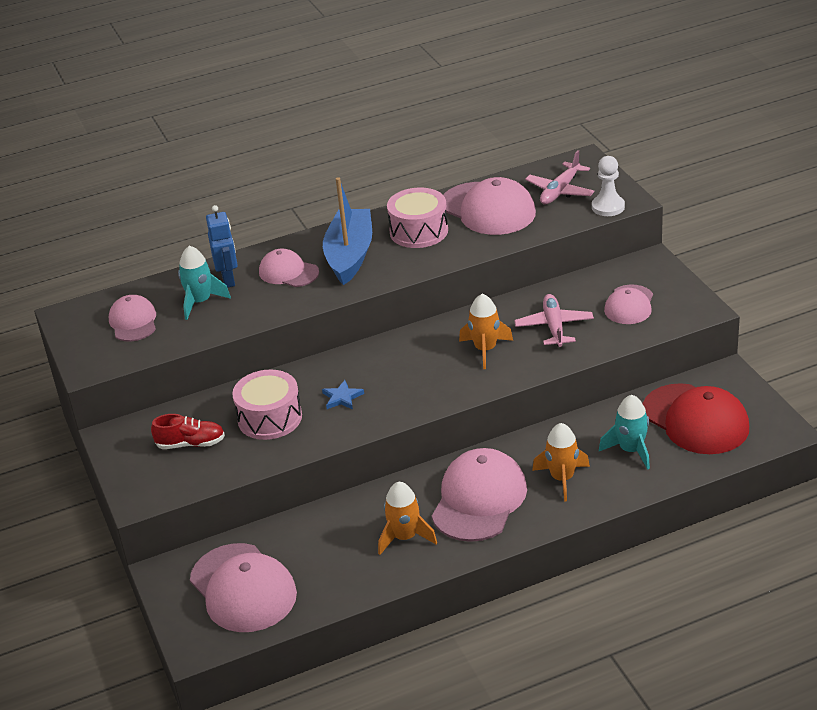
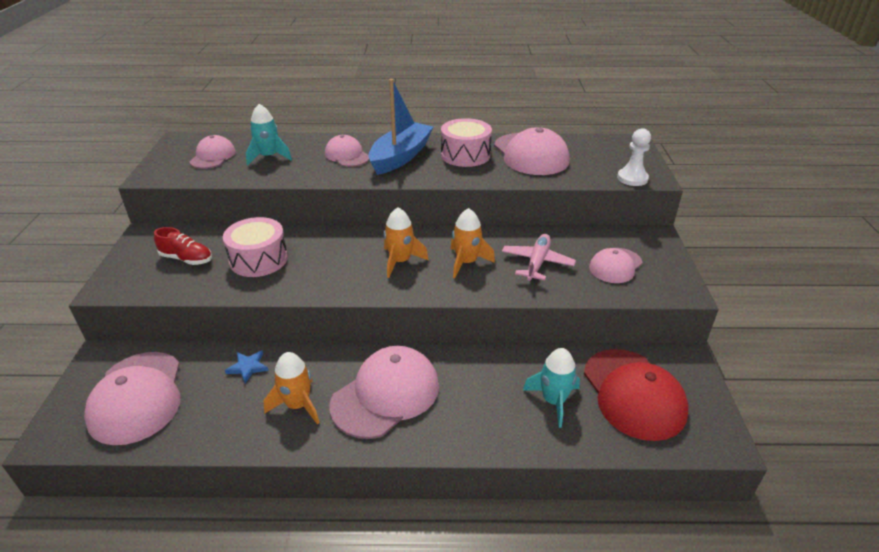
camera: 20 degrees right, 0 degrees up
blue robot [206,205,238,288] -> none
blue star [322,380,364,410] -> blue star moved to [225,350,268,383]
pink plane [525,150,595,204] -> none
orange rocket [532,423,590,501] -> orange rocket moved to [384,207,429,278]

